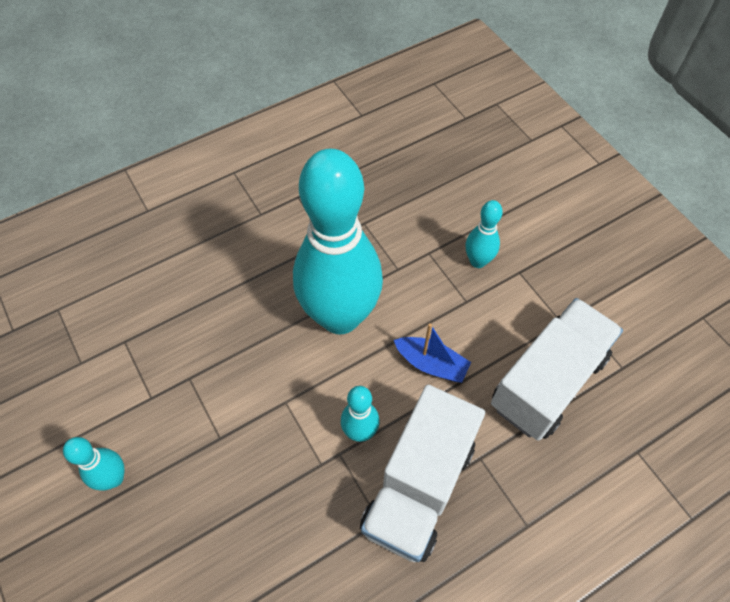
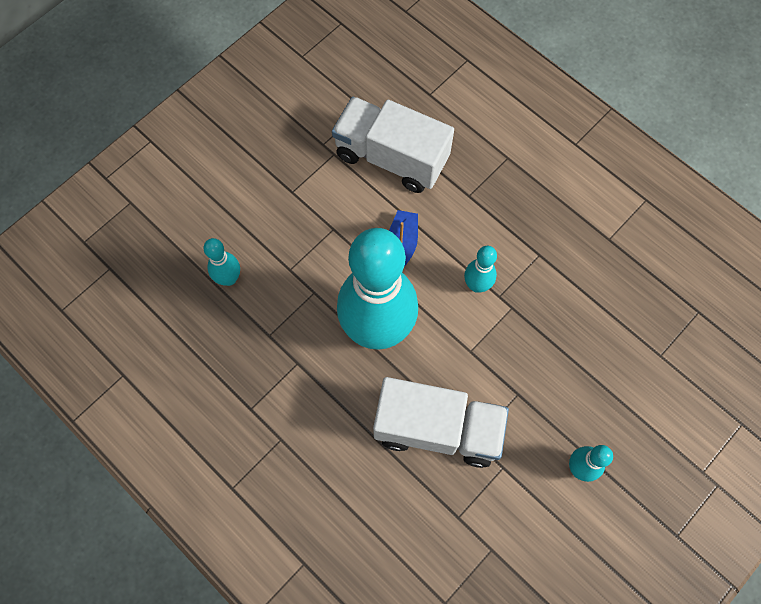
camera: 105 degrees left, 10 degrees up
white truck [360,385,485,562] -> white truck moved to [373,377,509,468]
turquoise bowling pin [466,200,503,268] -> turquoise bowling pin moved to [204,238,240,286]

